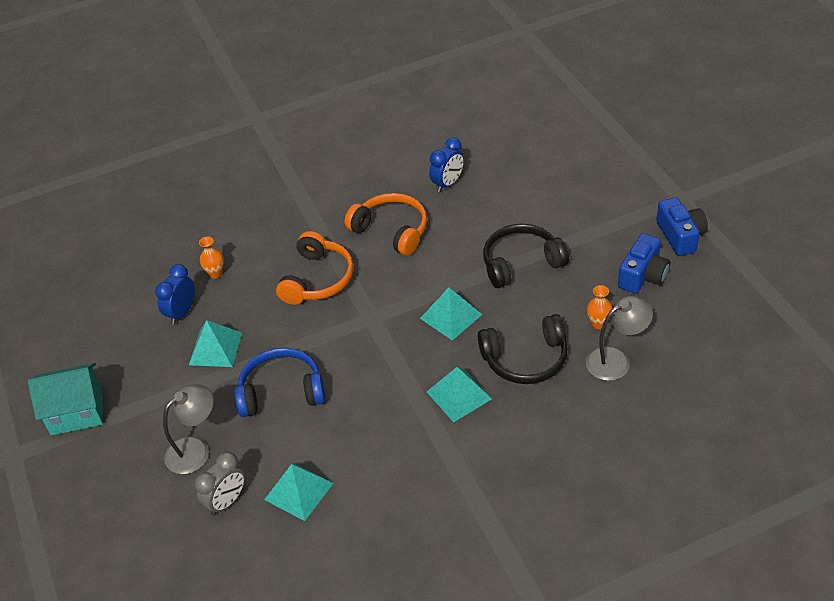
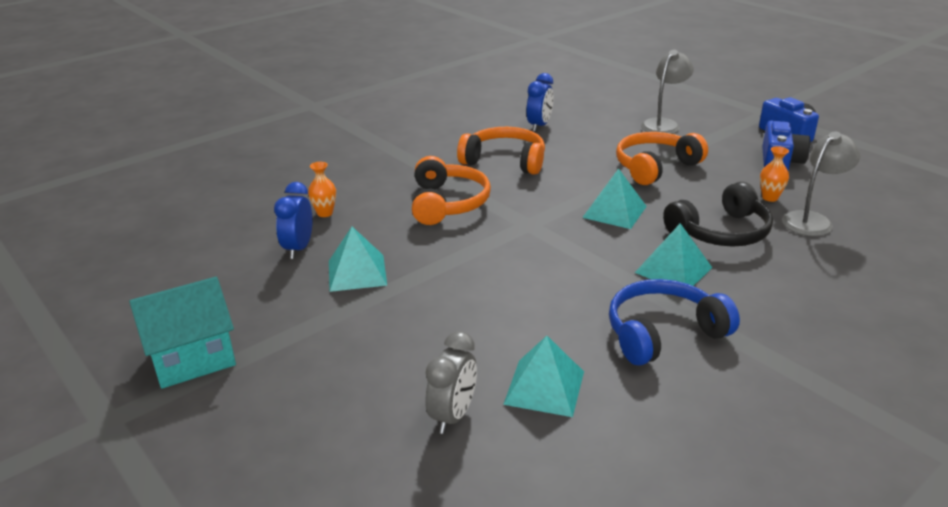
camera: 20 degrees left, 15 degrees down
grey lamp [163,385,214,474] -> grey lamp moved to [641,50,694,134]
blue headphones [235,348,325,417] -> blue headphones moved to [609,279,740,365]
black headphones [483,224,569,288] -> orange headphones [616,132,708,185]

